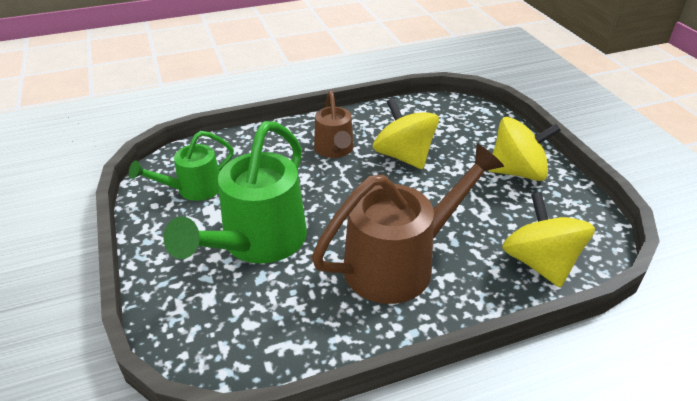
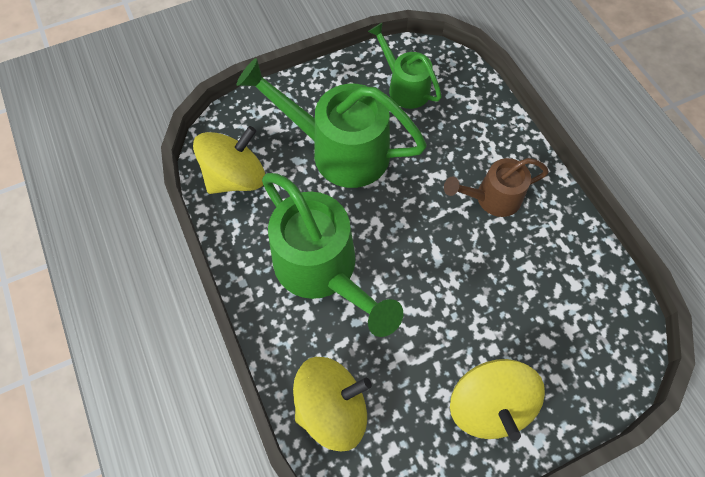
camera: 85 degrees right, 25 degrees up
brown watering can [312,143,504,304] -> green watering can [262,173,403,337]
yellow spinning top [373,98,439,169] -> yellow spinning top moved to [193,126,265,194]

